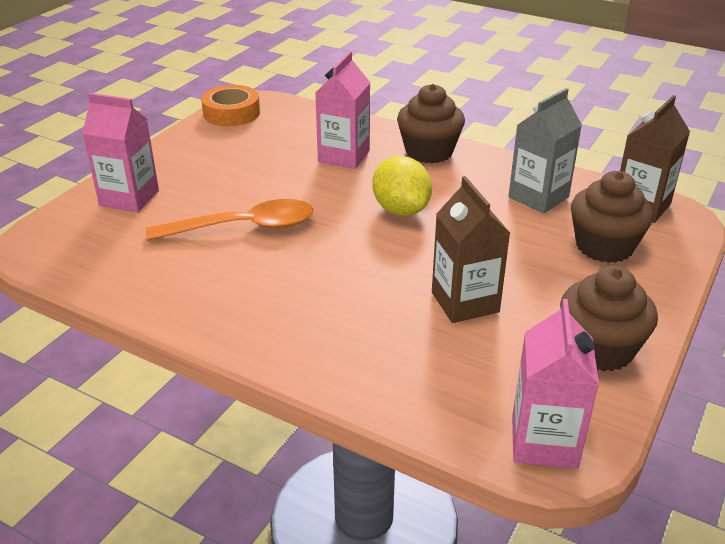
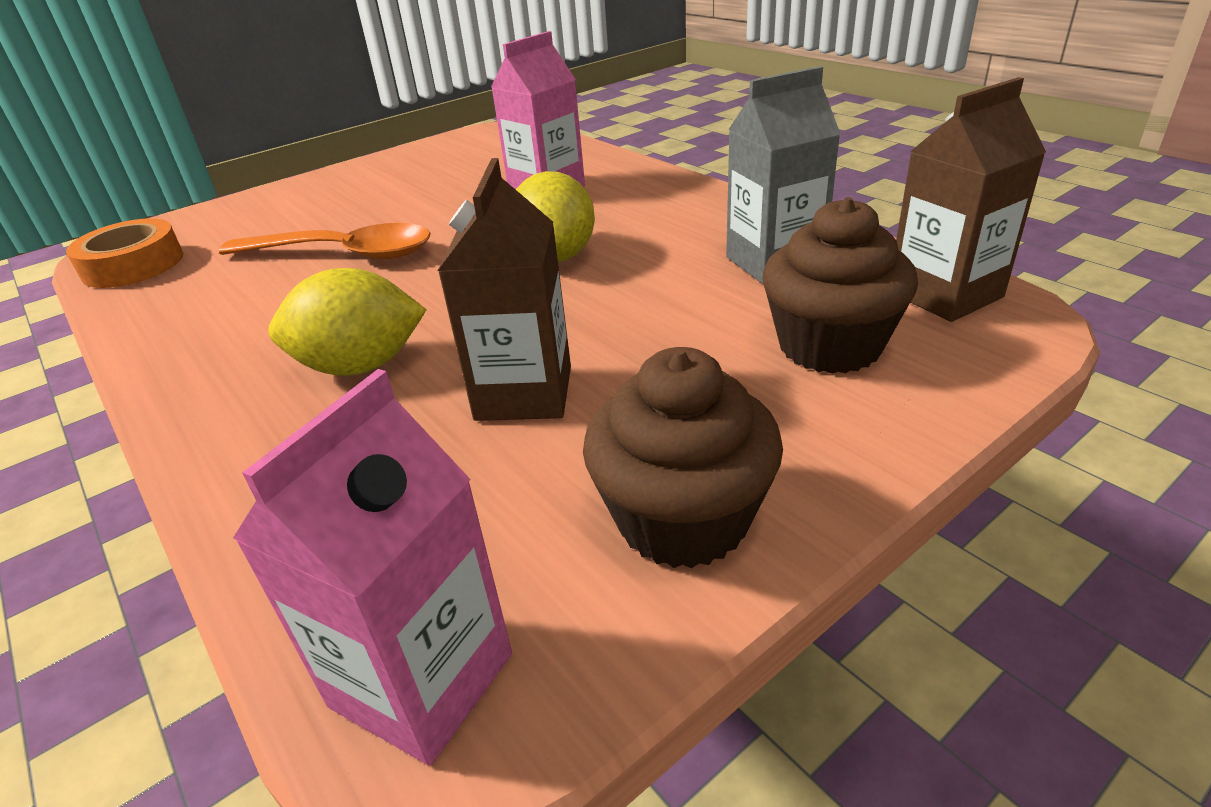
camera: 25 degrees right, 0 degrees up
pink carton [82,93,159,213] -> none
orange tape [201,85,260,126] -> orange tape moved to [66,218,184,288]
brown cupcake [397,84,465,163] -> none
none -> yellow lemon [268,268,426,376]

